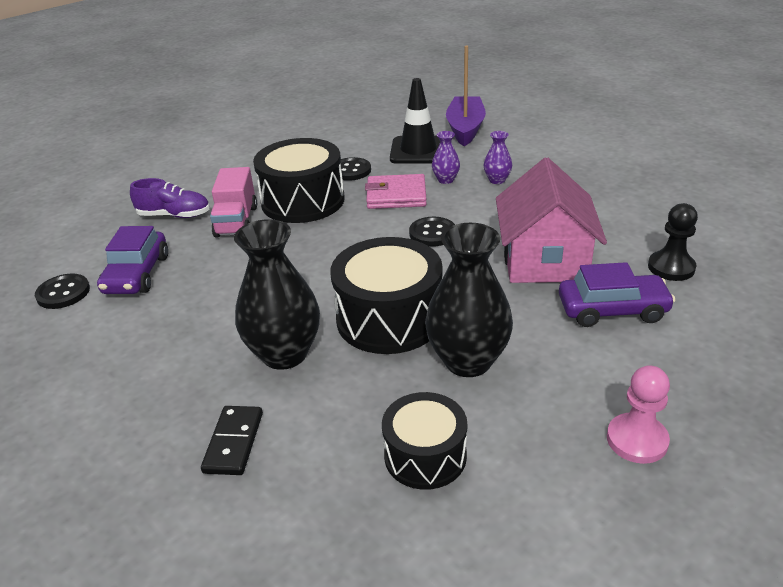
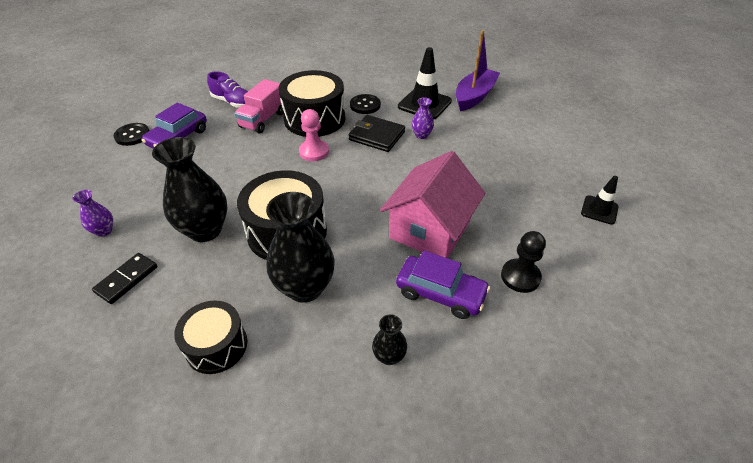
camera: 25 degrees right, 10 degrees up
pink wallet [365,174,427,209] -> black wallet [349,115,405,152]
black button [409,217,455,247] -> none
purple vase [484,131,512,184] -> purple vase moved to [72,190,113,237]
pink pawn [607,365,670,464] -> pink pawn moved to [299,109,329,161]
none -> black vase [372,314,407,365]
none -> black traffic cone [581,176,619,225]

